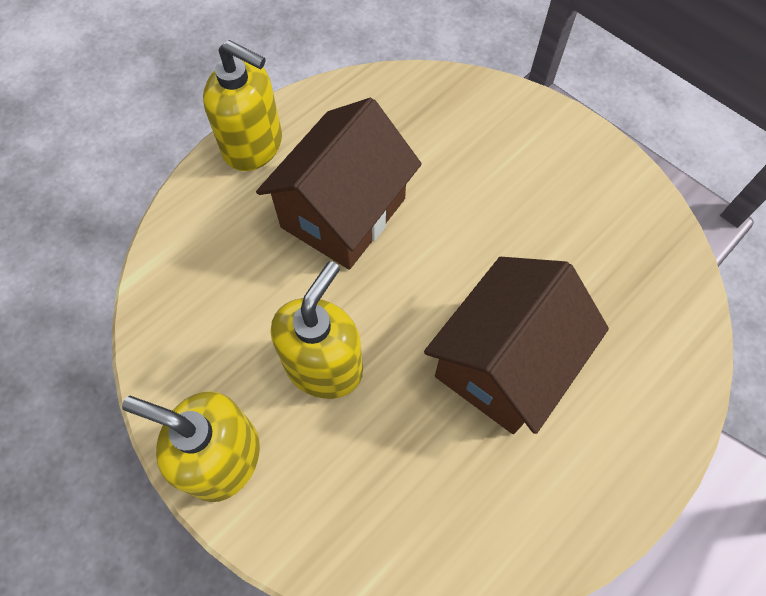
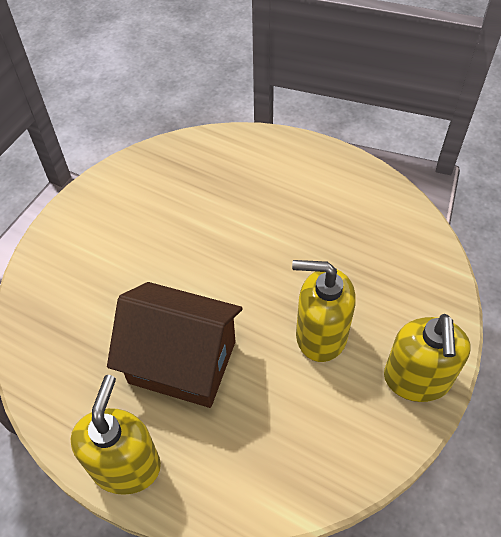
camera: 105 degrees left, 10 degrees down
brown house [424,257,609,434] -> none

